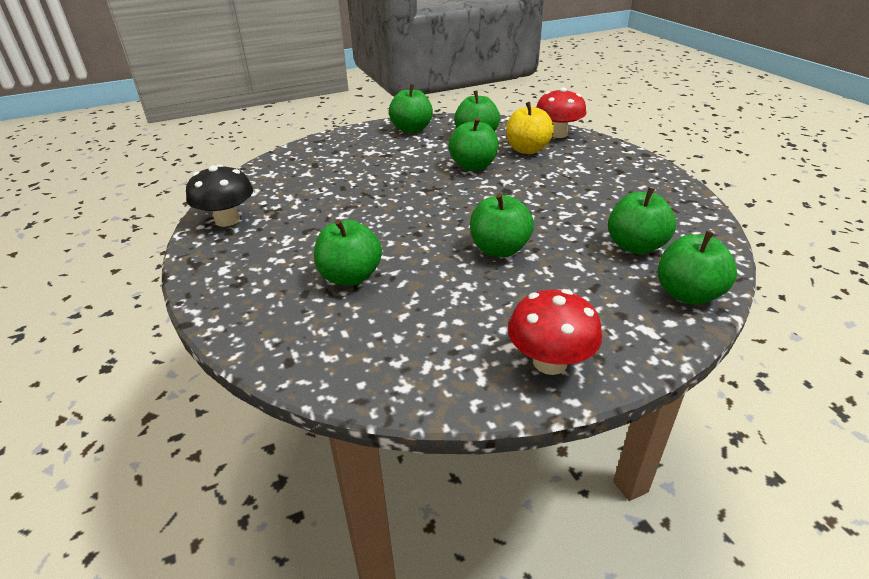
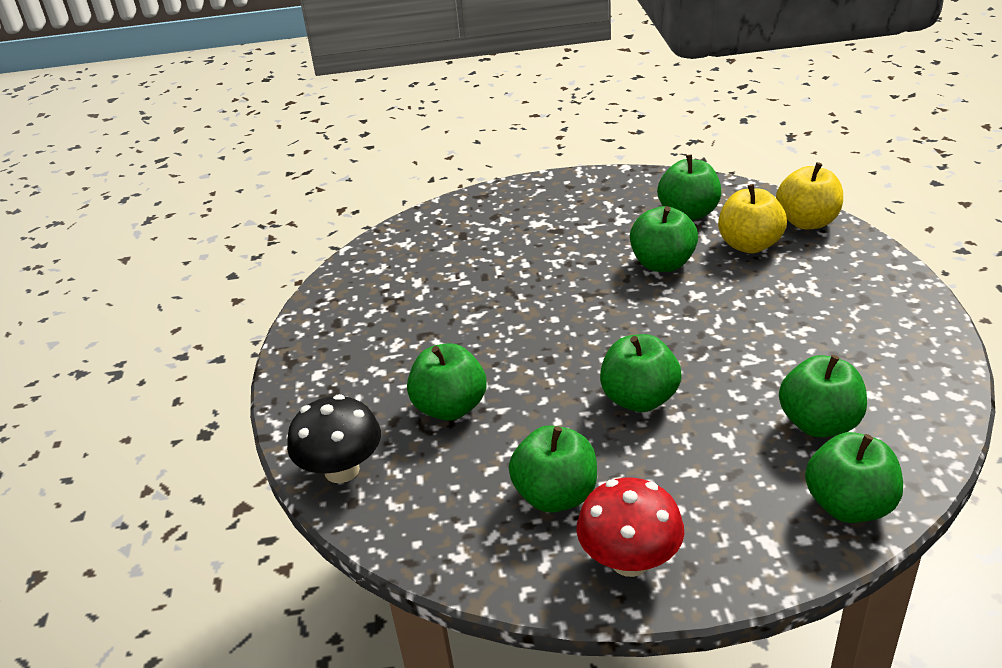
camera: 20 degrees right, 0 degrees up
black mushroom [186,165,253,227] -> black mushroom moved to [287,394,381,483]
green apple [389,84,433,133] -> green apple moved to [509,425,597,513]
red mushroom [537,87,586,138] -> yellow apple [776,162,843,229]

